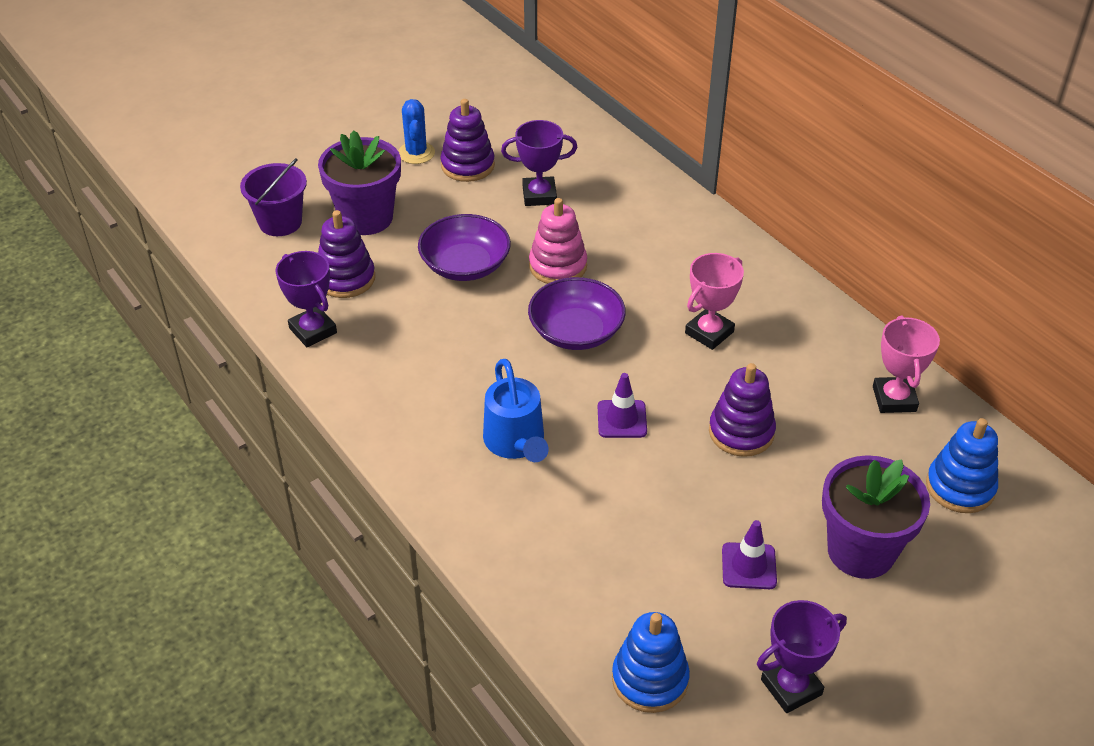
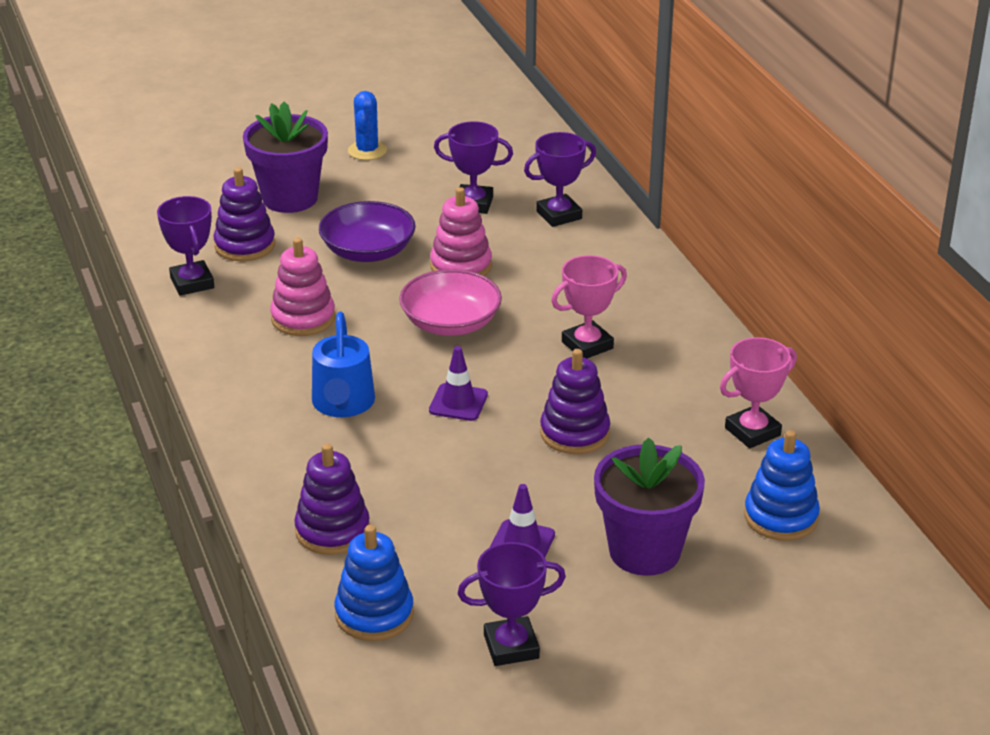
camera: 15 degrees right, 10 degrees down
purple bucket [240,158,307,236] -> none
purple stacking toy [441,99,495,182] -> purple stacking toy moved to [294,443,370,555]
purple bowl [528,277,626,350] -> pink bowl [399,269,502,336]
pink trophy [873,315,940,413] -> pink trophy turned 45 degrees clockwise [720,337,797,448]
none -> pink stacking toy [270,238,335,336]
none -> purple trophy [524,132,596,227]

